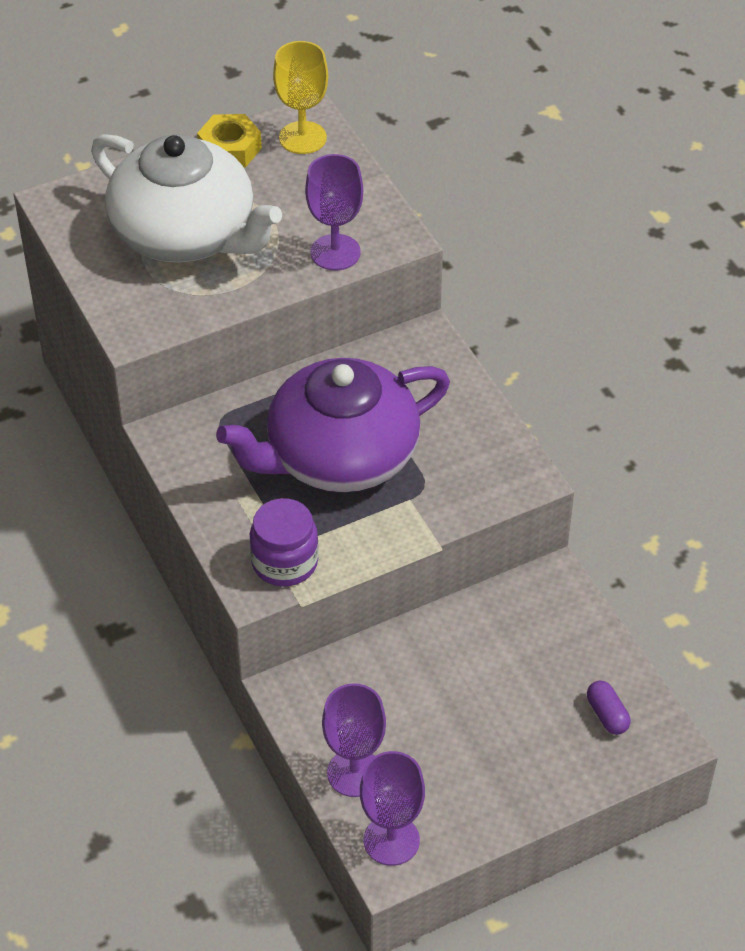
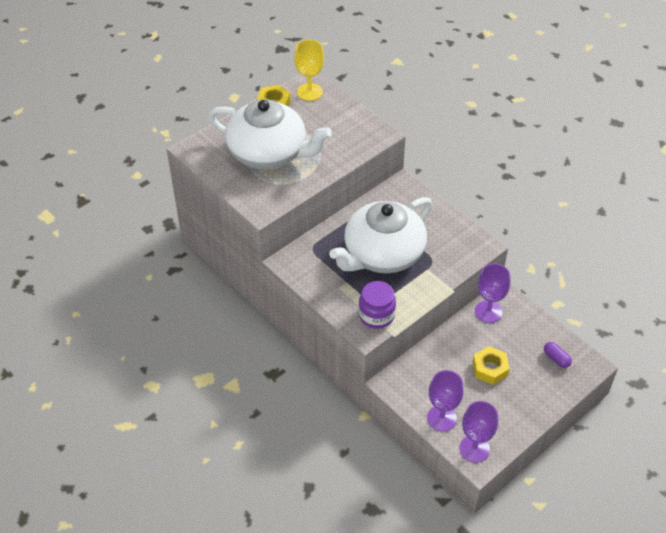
camera: 15 degrees left, 0 degrees up
purple teapot [216,358,450,492] -> white teapot [329,197,432,273]
purple goblet [305,154,363,271] -> purple goblet moved to [475,264,511,323]
none -> yellow nut [473,346,510,385]

